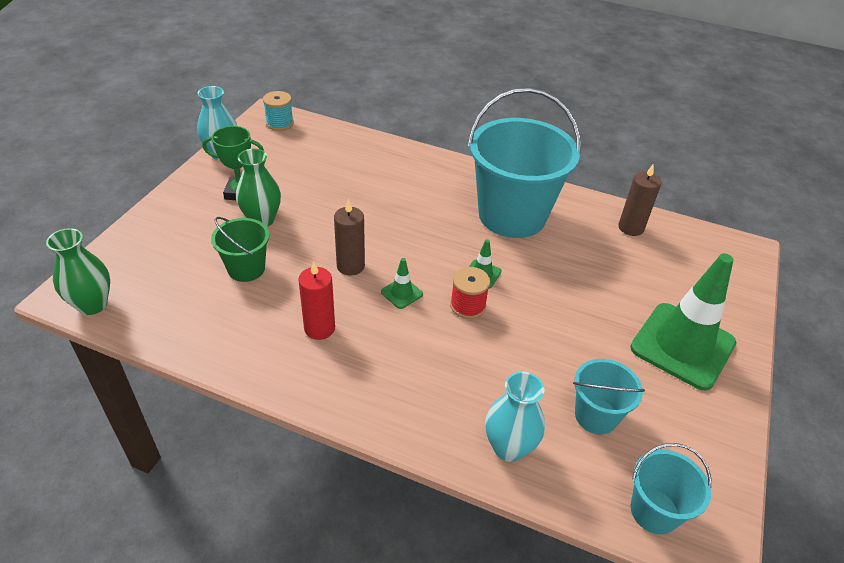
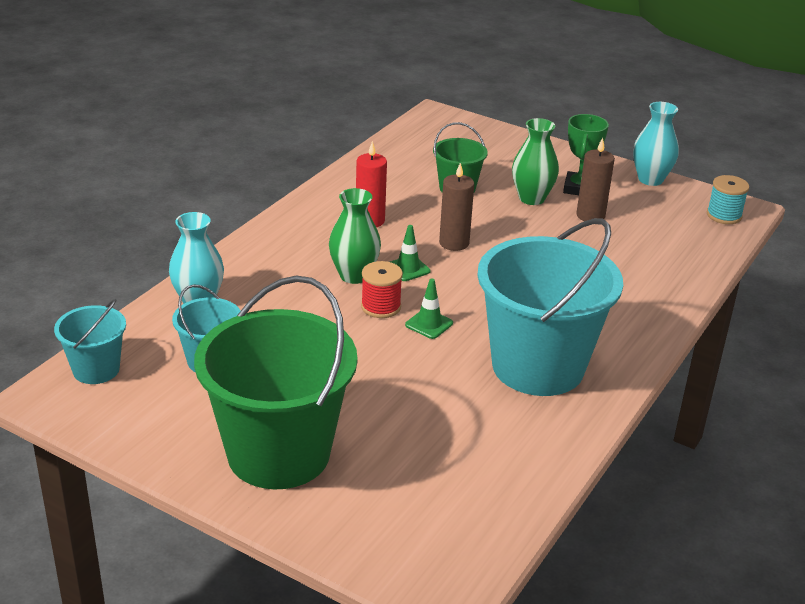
camera: 100 degrees right, 10 degrees down
green vase [46,228,110,315] -> green vase moved to [329,188,381,284]
brown candle [618,165,661,236] -> brown candle moved to [576,138,615,221]
green traffic cone [630,254,736,390] -> green bucket [194,275,358,489]

